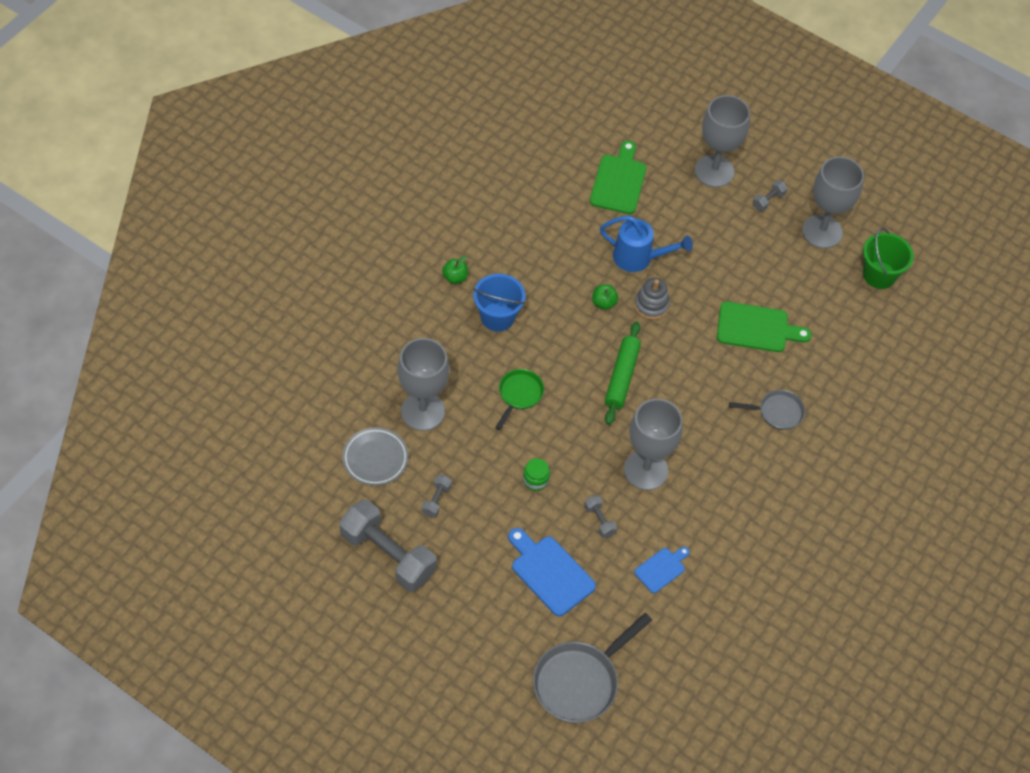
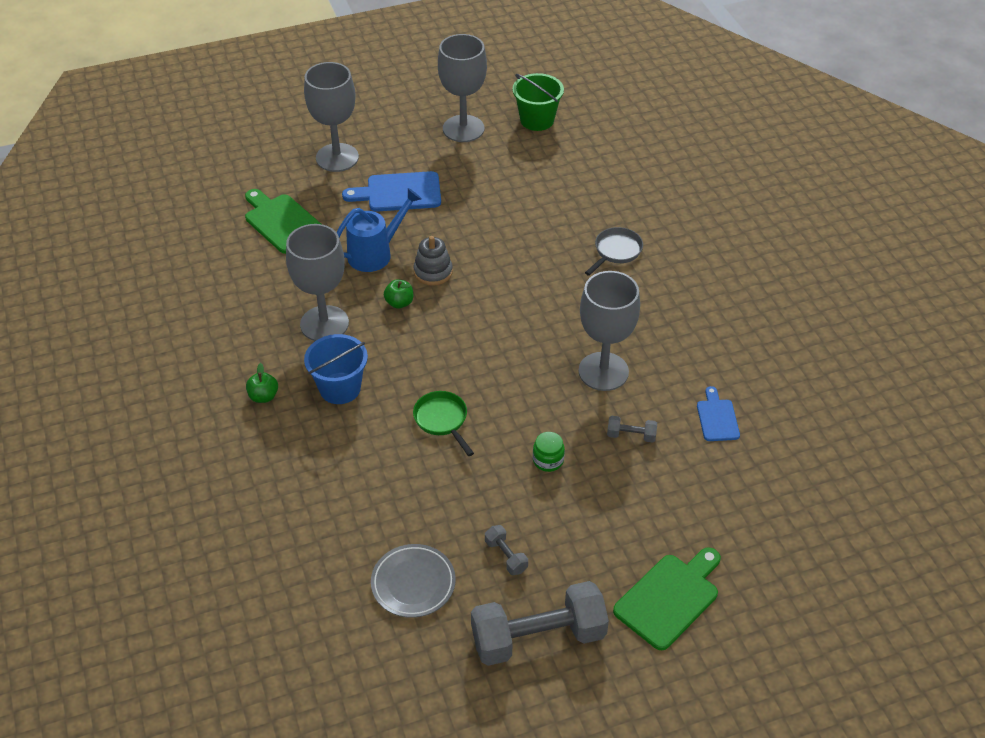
camera: 50 degrees left, 10 degrees down
grey goblet [398,338,449,431] -> grey goblet moved to [286,224,349,341]
blue cutting board [508,528,596,616] -> blue cutting board moved to [342,171,441,212]
grey pan [533,613,652,723] -> none
green rolling pin [605,322,641,425] -> none
green cutting board [717,302,812,352] -> green cutting board moved to [613,547,721,650]
grey dumbbell [753,180,788,211] -> none

